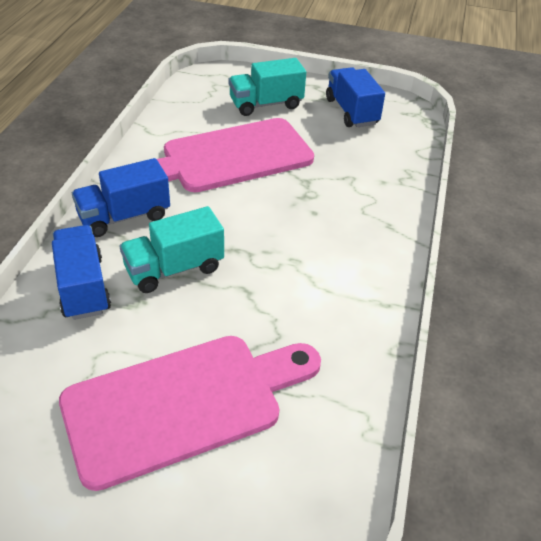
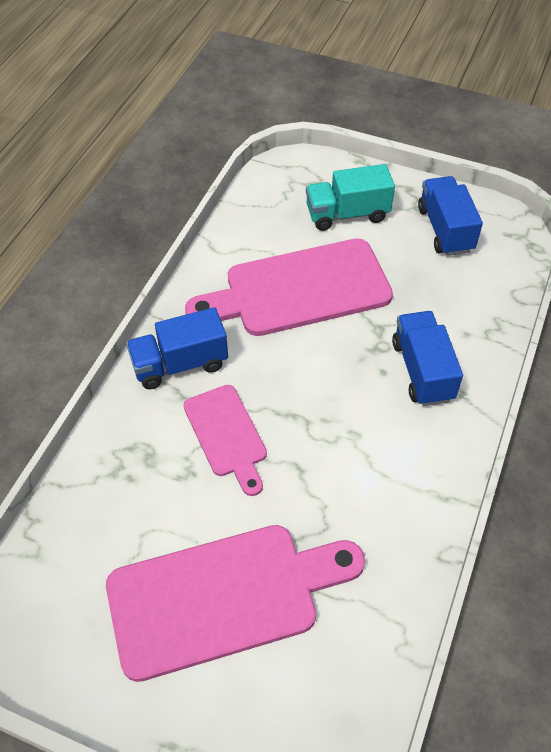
camera: 10 degrees right, 10 degrees up
blue truck [52,225,111,320] -> blue truck moved to [392,311,463,406]
turquoise truck [120,206,224,293] -> pink cutting board [183,385,267,496]

